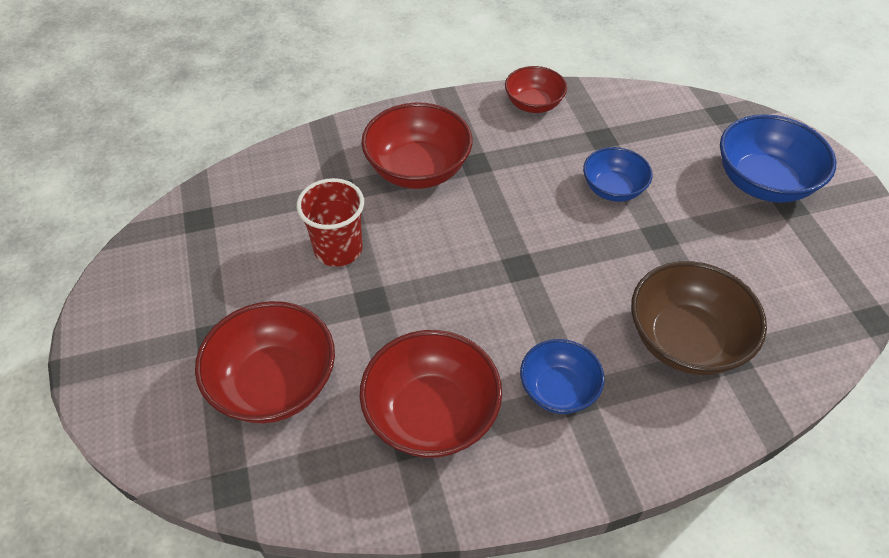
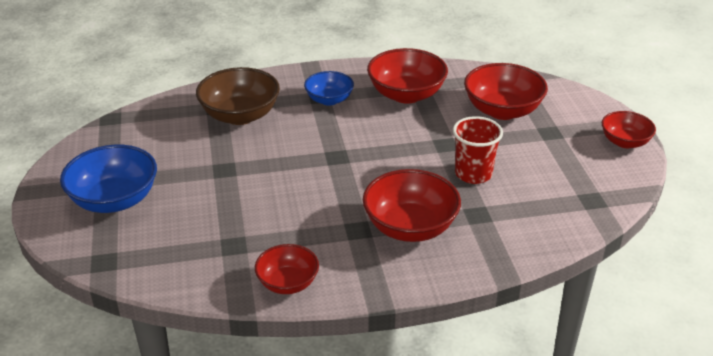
camera: 175 degrees left, 15 degrees down
blue bowl [583,147,653,202] -> none
none -> red bowl [602,111,656,148]

